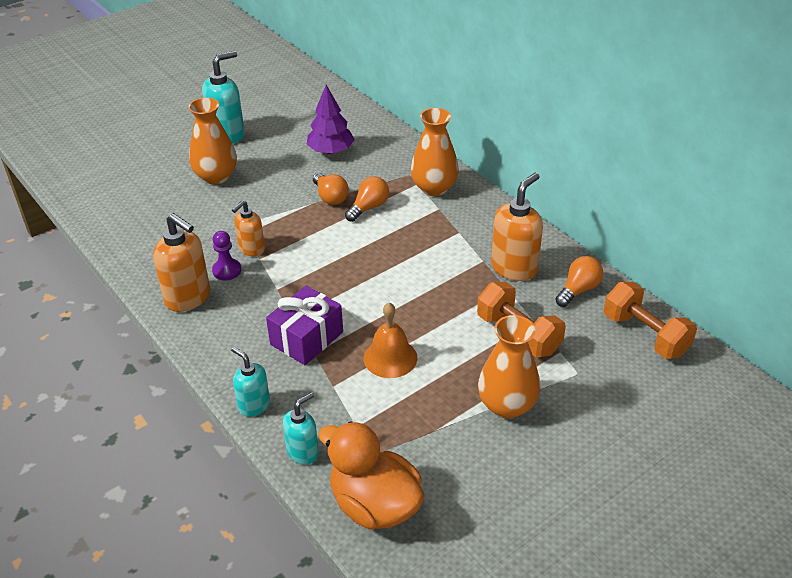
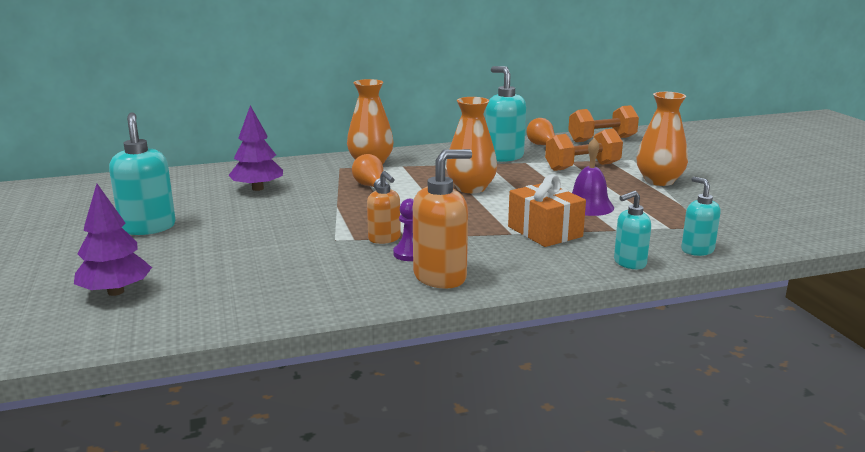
camera: 70 degrees left, 20 degrees down
orange vase [188,97,237,184] -> orange vase moved to [446,97,497,193]
purple gift [266,286,343,365] -> orange gift [508,175,586,247]
orange light bulb [313,173,349,205] -> none
orange duck [319,421,424,530] -> none
orange bell [364,303,417,378] -> purple bell [572,138,614,216]
orange soap dispenser [491,173,543,281] -> turquoise soap dispenser [486,66,526,162]
none -> purple tree [74,184,152,296]

